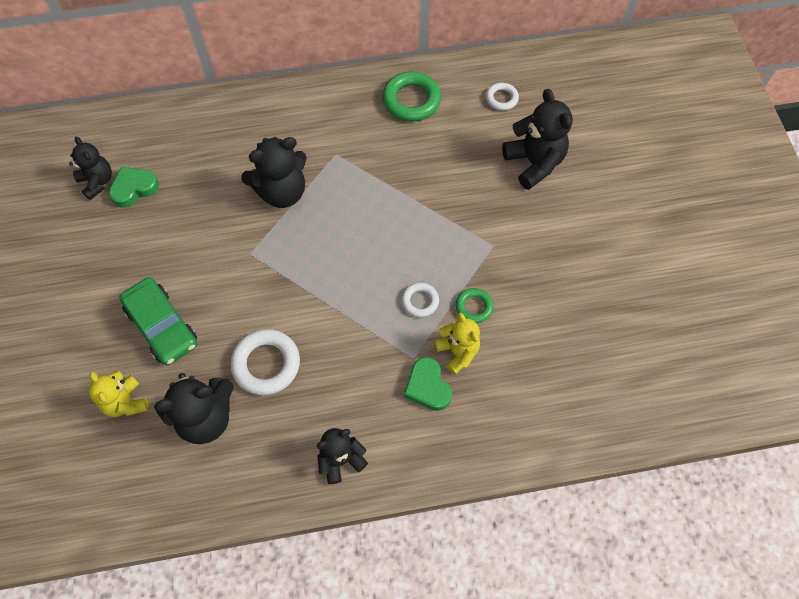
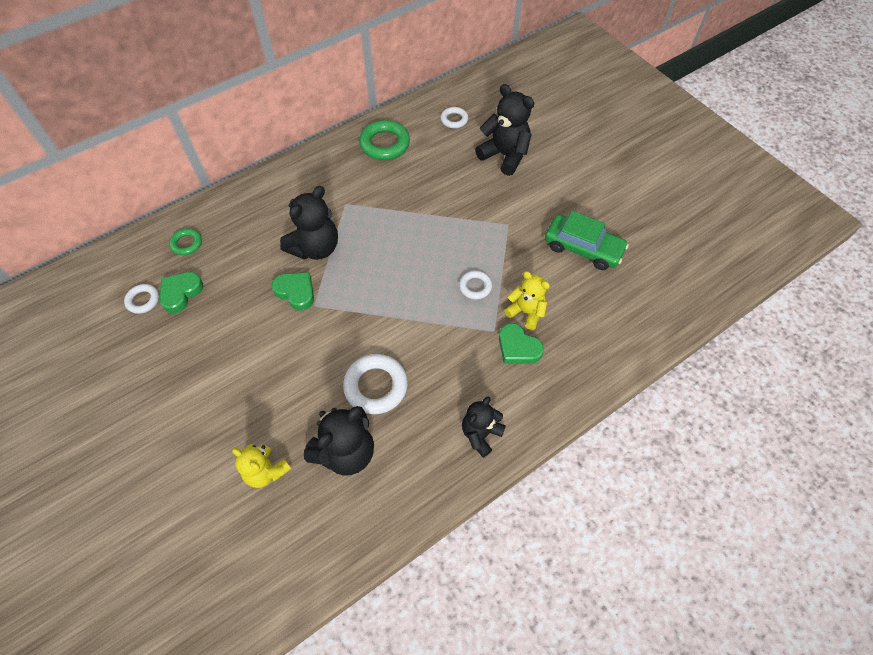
camera: 25 degrees left, 5 degrees down
black teddy bear [69,137,112,200] -> white ring [124,284,159,314]
green car [119,277,197,365] -> green car moved to [545,211,629,270]
green ring [456,288,493,323] -> green ring moved to [169,228,202,255]
none -> green heart [271,272,314,311]

